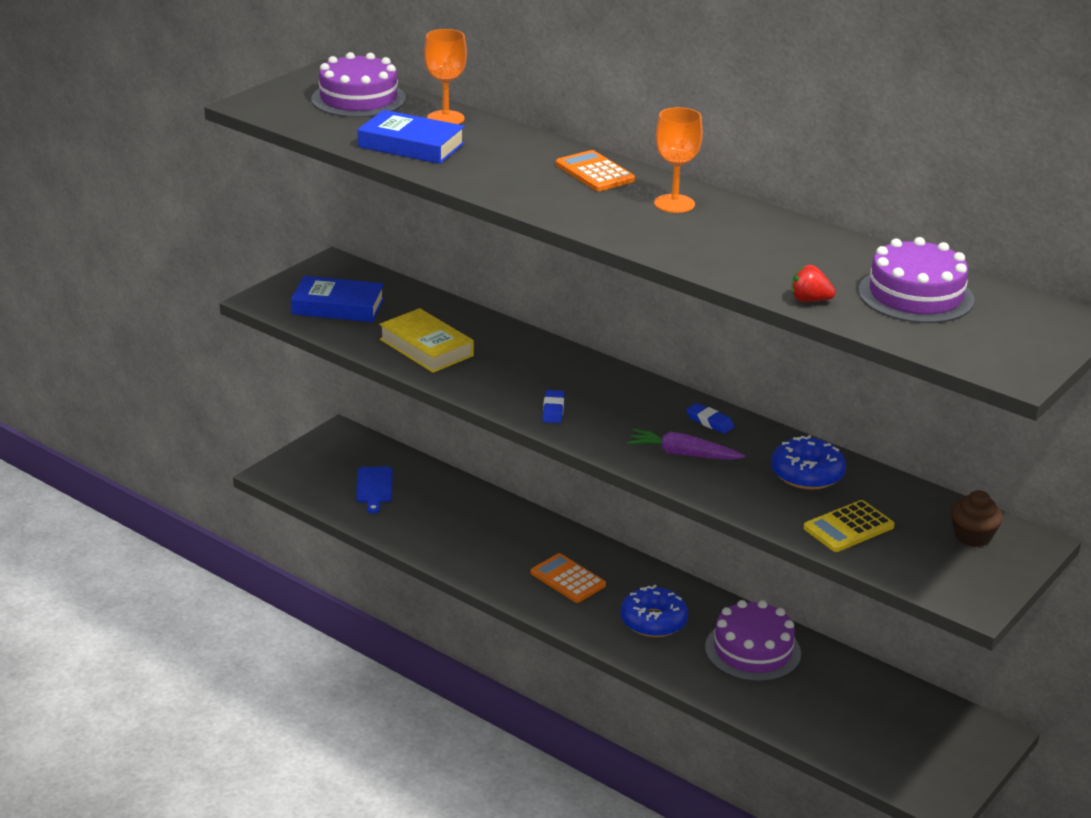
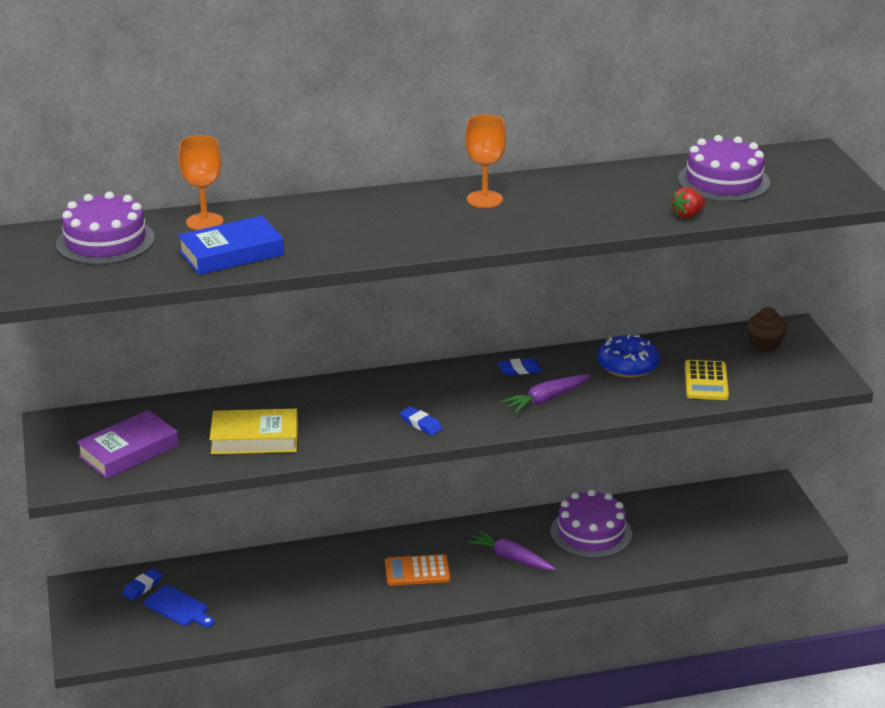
camera: 50 degrees left, 0 degrees up
blue book [291,276,384,322] -> purple book [76,410,179,479]
orange calculator [556,150,635,191] -> none
blue donut [621,585,688,637] -> purple carrot [467,530,556,570]
none -> blue eraser [122,568,163,600]

